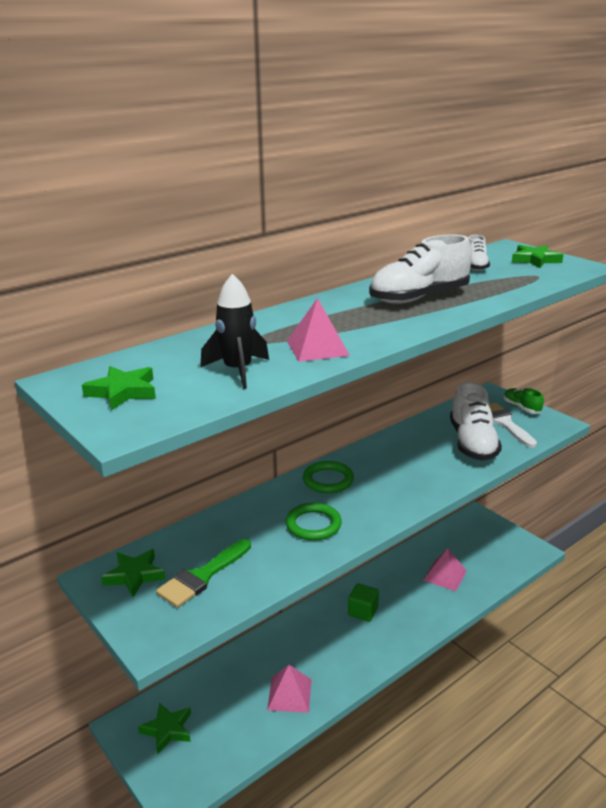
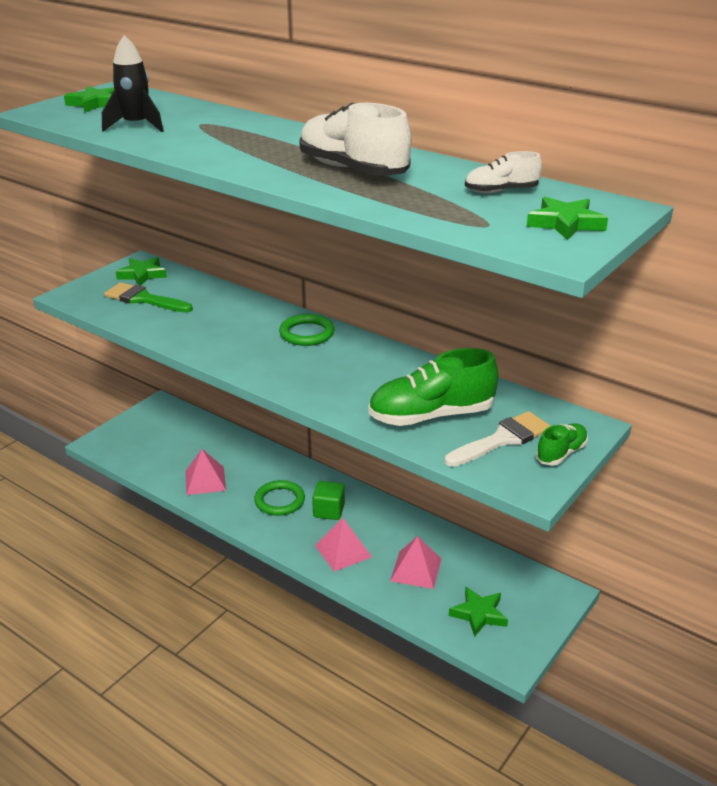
camera: 75 degrees right, 5 degrees up
green star [138,703,191,755] -> green star moved to [449,587,508,637]
green ring [286,503,342,541] -> green ring moved to [254,480,305,516]
pink pyramid [287,298,350,362] -> pink pyramid moved to [315,518,372,572]
white shoe [450,382,502,461] -> green shoe [368,348,499,426]

